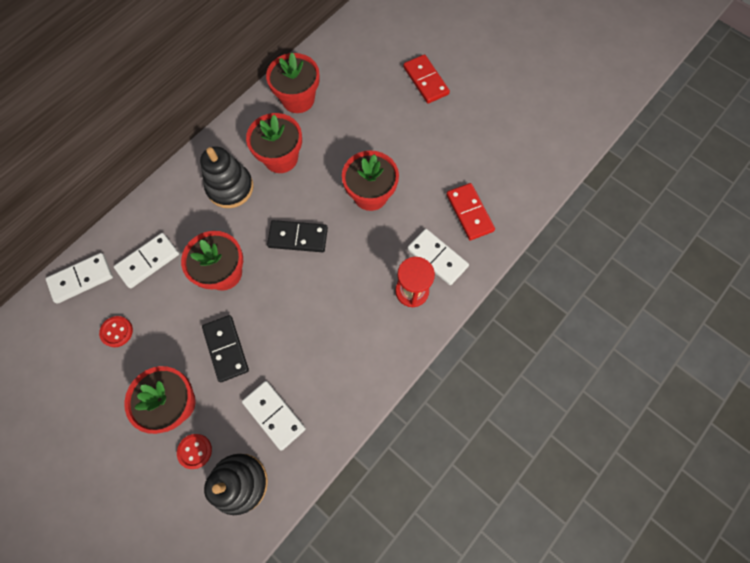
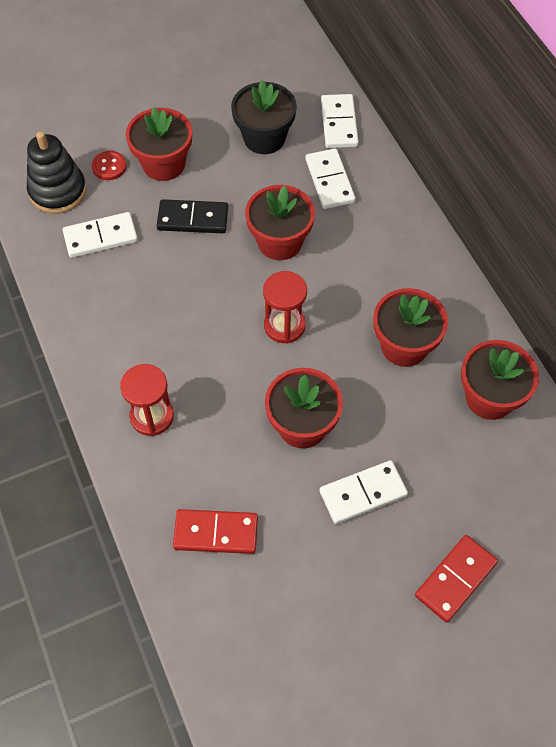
camera: 115 degrees right, 10 degrees down
red button [99,316,133,347] -> black flower pot [231,80,297,154]
black stacking toy [200,147,254,208] -> none
black domino [267,220,328,252] -> red hourglass [263,271,307,344]
red domino [403,54,450,104] -> red domino turned 45 degrees counterclockwise [415,535,498,623]
white domino [407,229,469,285] -> white domino moved to [320,460,408,524]

